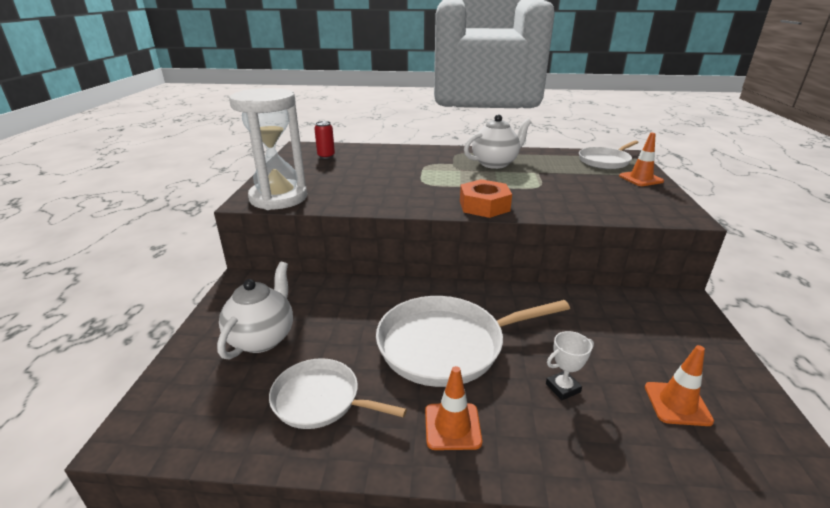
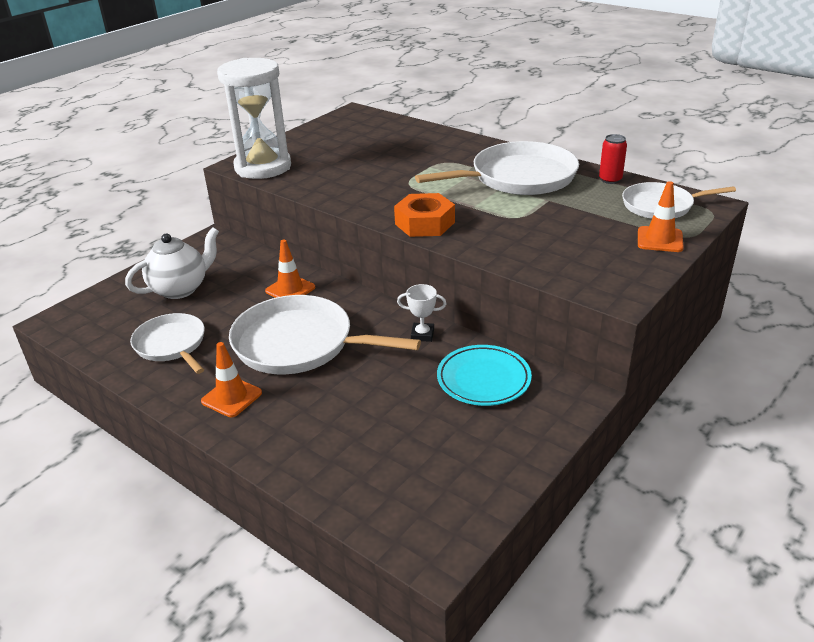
camera: 35 degrees right, 5 degrees up
red can [314,121,335,159] -> red can moved to [599,134,627,184]
white teapot [464,114,531,169] -> white pan [415,141,579,195]
white trophy [546,331,594,400] -> white trophy moved to [397,284,446,342]
orange traffic cone [645,345,714,426] -> orange traffic cone moved to [265,240,315,298]
none -> turquoise plate [437,345,532,406]

